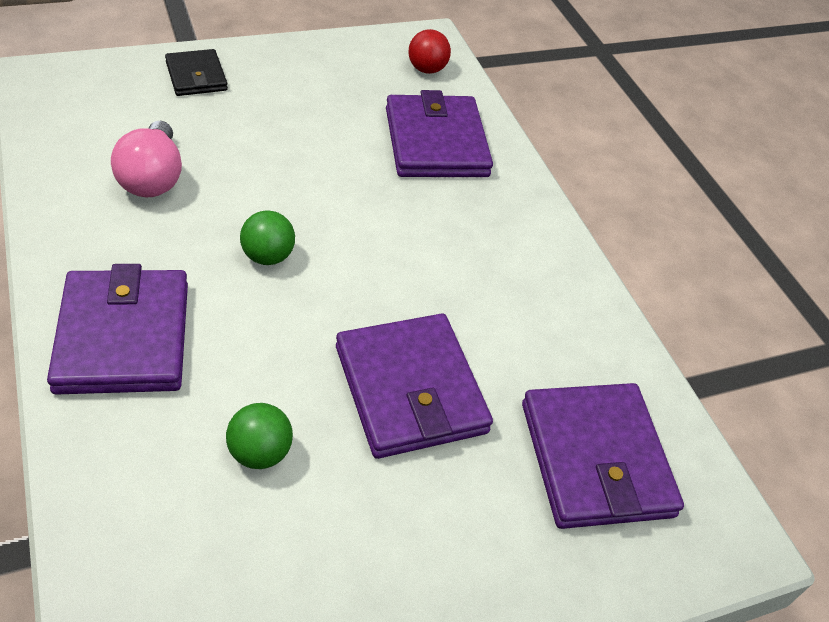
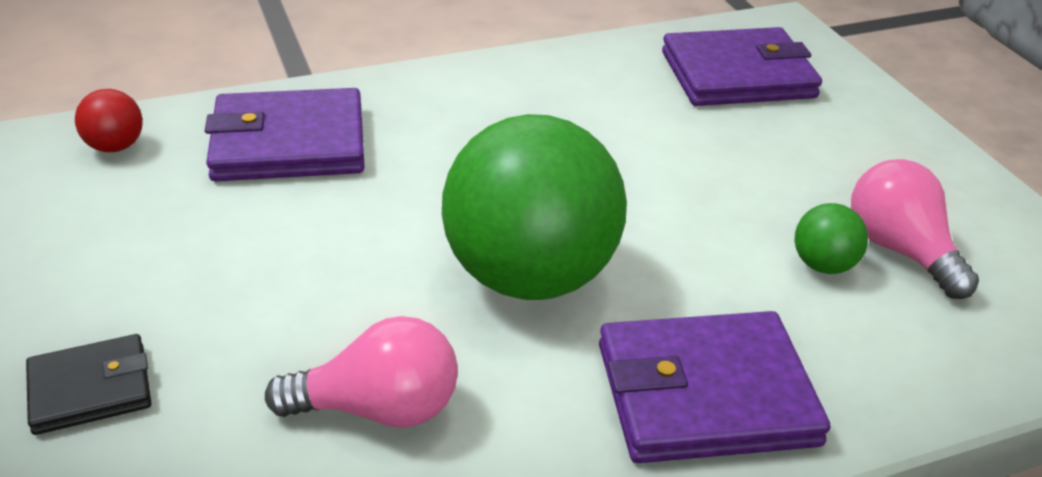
camera: 85 degrees left, 10 degrees down
green ball [240,210,295,265] -> green ball [442,114,627,300], size x2.46
purple wallet [336,314,493,459] -> none
none -> pink light bulb [851,159,979,299]

